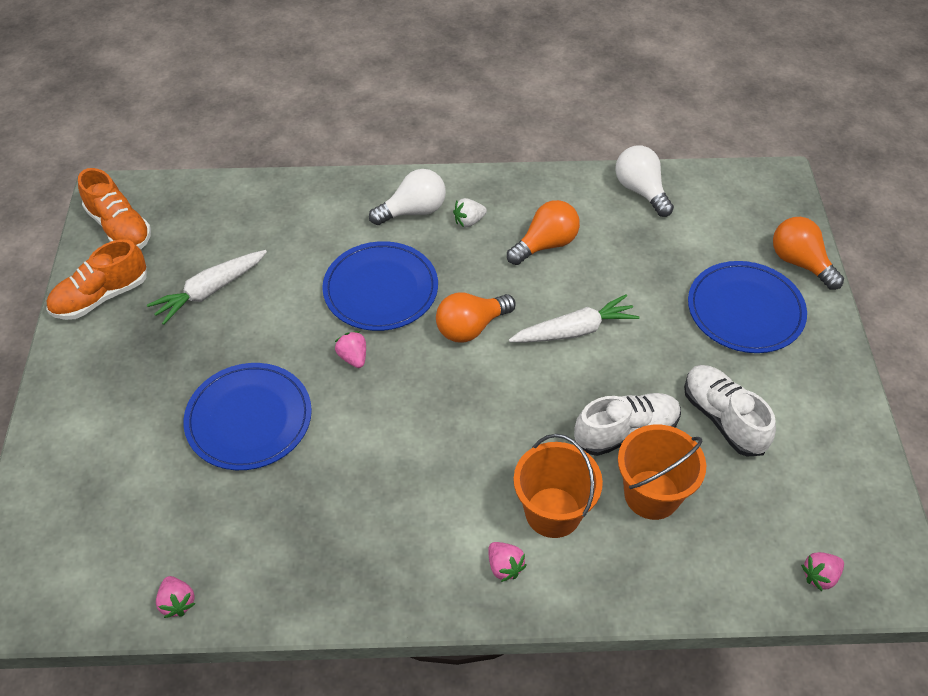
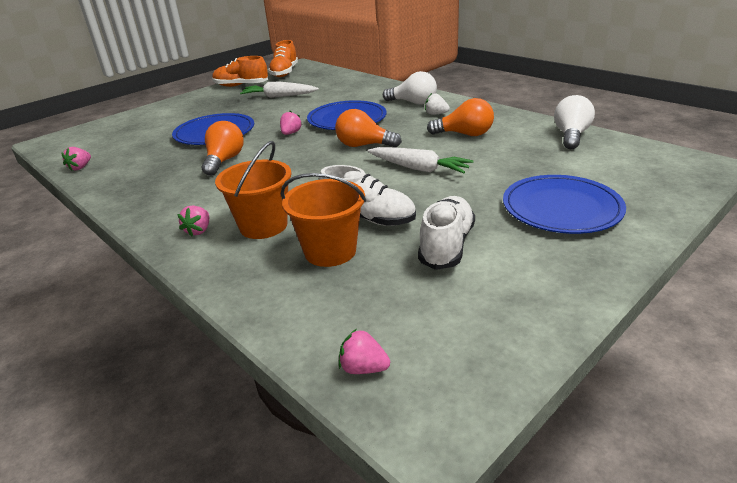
camera: 50 degrees right, 20 degrees down
orange light bulb [773,217,844,290] -> orange light bulb moved to [202,121,244,176]

